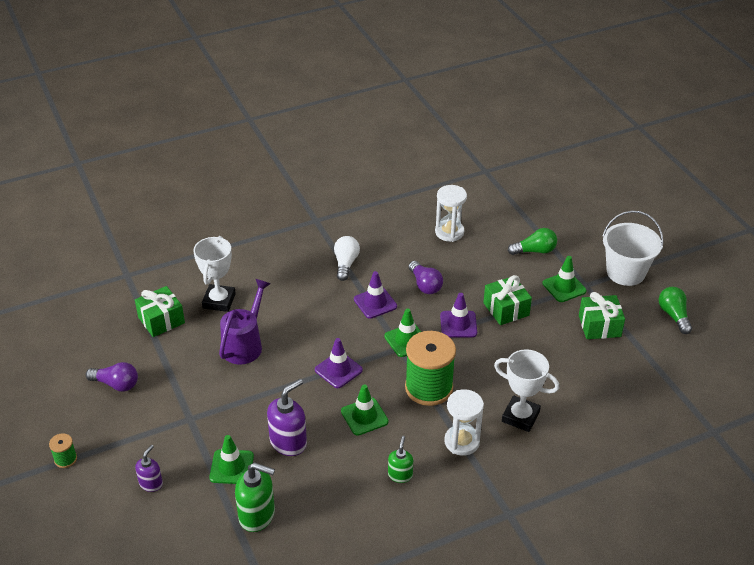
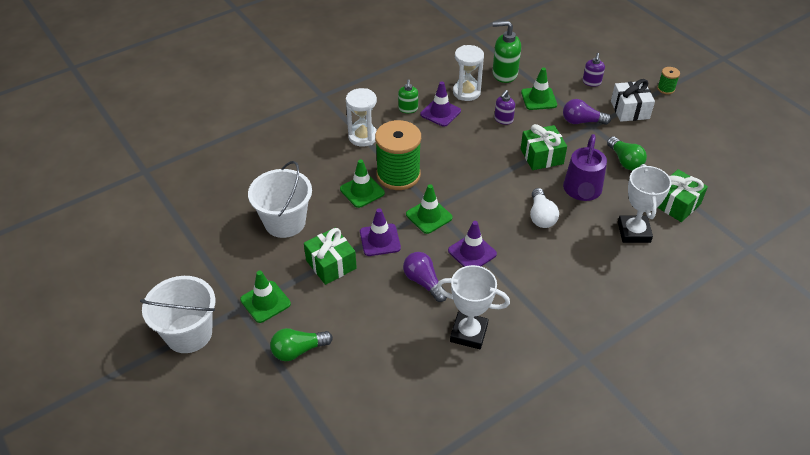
camera: 170 degrees right, 5 degrees up
purple light bulb [86,362,138,391] -> purple light bulb moved to [563,99,611,125]
purple soap dispenser [267,379,307,456] -> purple soap dispenser [494,90,515,125], size x0.59
purple traffic cone [315,338,363,388] -> purple traffic cone moved to [420,81,461,127]
white light bulb [334,236,360,281] -> white light bulb moved to [530,188,559,228]
green traffic cone [341,384,389,435] -> green traffic cone moved to [340,159,385,208]
white hourglass [435,185,467,242] -> white hourglass moved to [453,45,484,101]
white trophy [494,349,559,432] -> white trophy moved to [437,265,510,349]
green gift [579,292,625,339] -> green gift moved to [521,124,567,170]
green light bulb [659,287,692,334] -> green light bulb moved to [607,136,647,170]
none -> white bucket [248,161,312,238]
none -> white gift [611,79,655,122]

